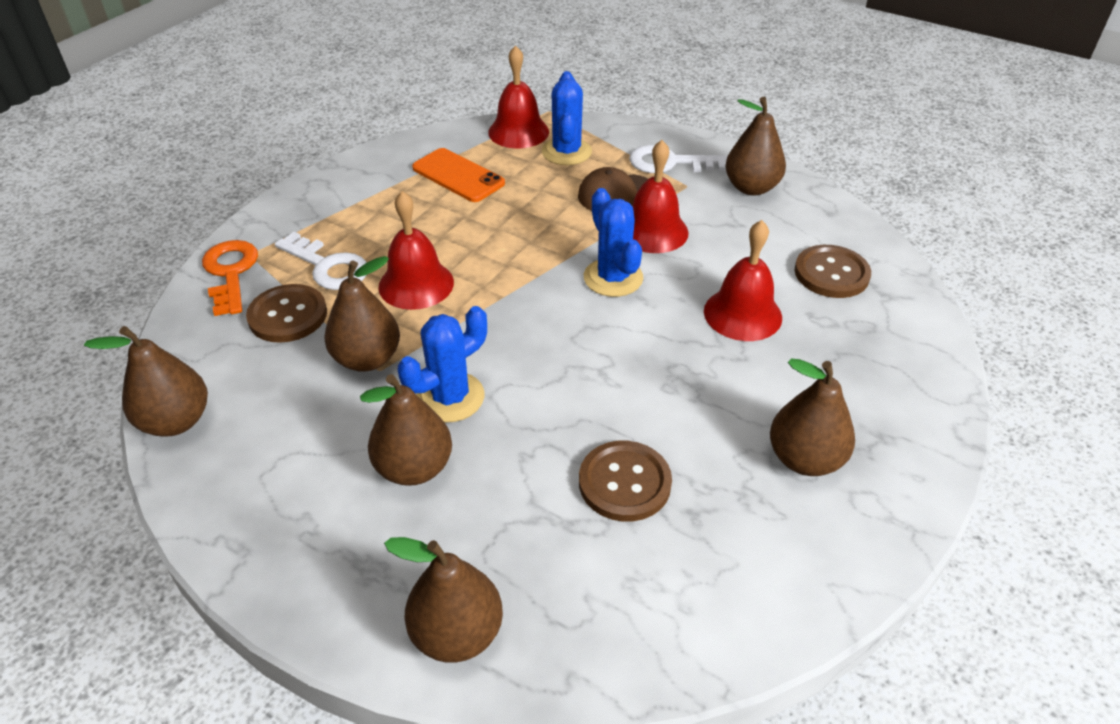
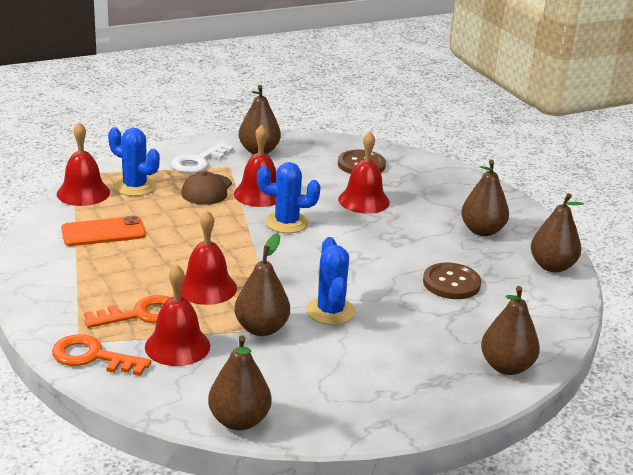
camera: 60 degrees left, 15 degrees down
brown button [246,284,327,343] -> red bell [145,264,210,366]
white key [275,232,367,290] -> orange key [84,295,171,328]
brown pear [360,374,452,486] -> brown pear moved to [531,193,584,272]

